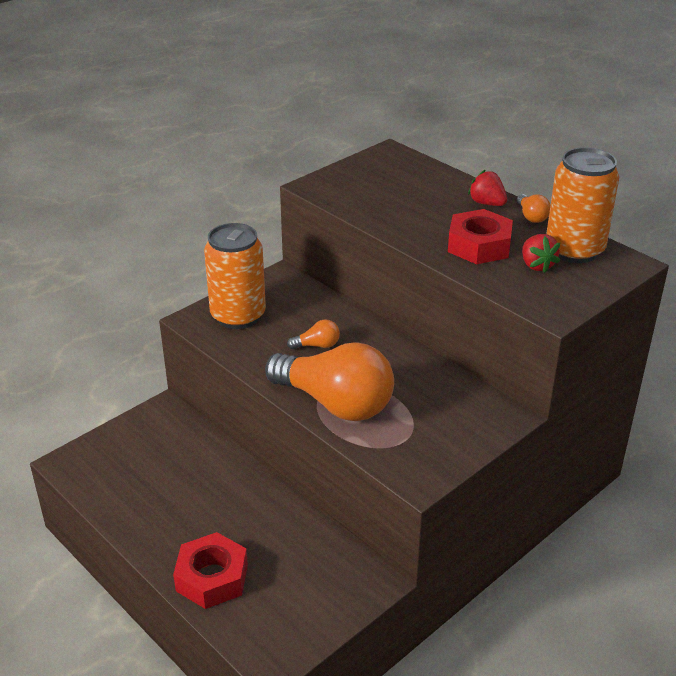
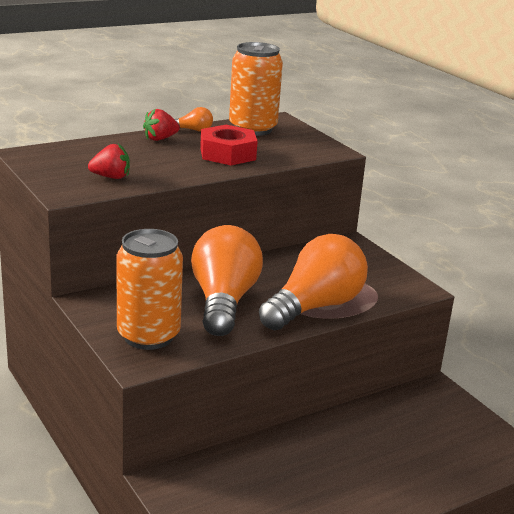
camera: 80 degrees left, 10 degrees down
red nut [173,532,248,609] -> none
orange light bulb [287,320,340,349] -> orange light bulb [191,225,263,336], size x2.50
red strawberry [522,234,560,273] -> red strawberry moved to [88,144,130,179]

